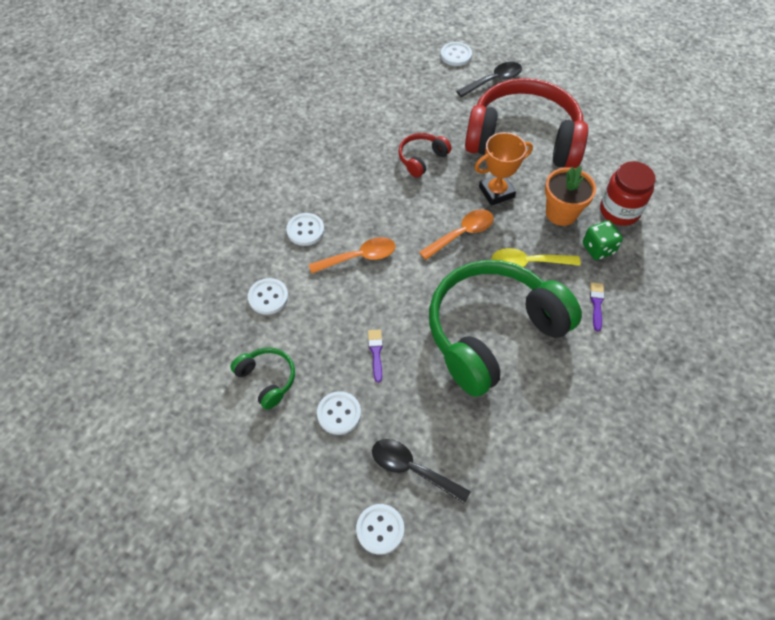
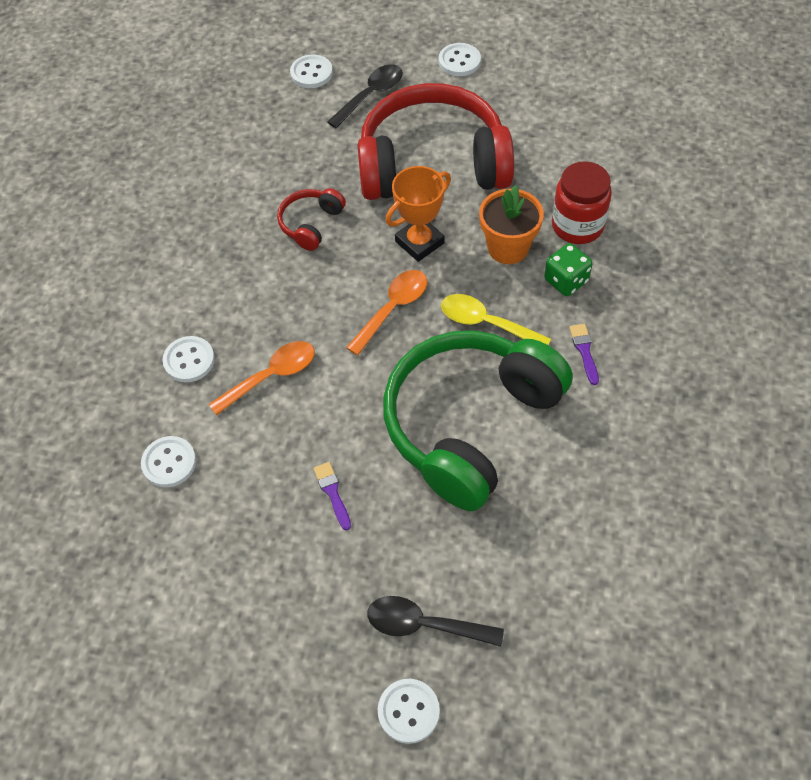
camera: 15 degrees left, 0 degrees up
green headphones [230,347,295,410] -> none
white button [317,391,361,435] -> white button moved to [439,43,481,76]
yellow spoon [491,248,581,267] -> yellow spoon turned 45 degrees clockwise [441,294,551,345]

